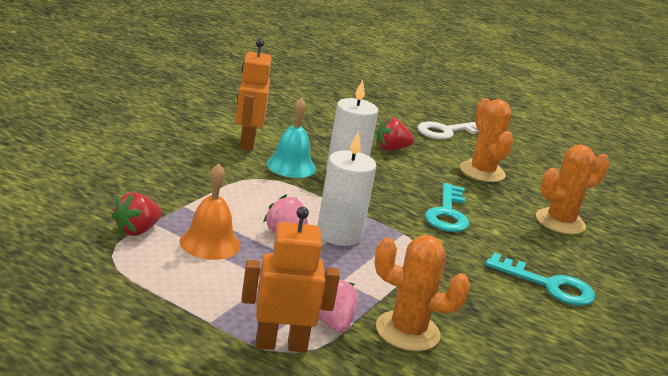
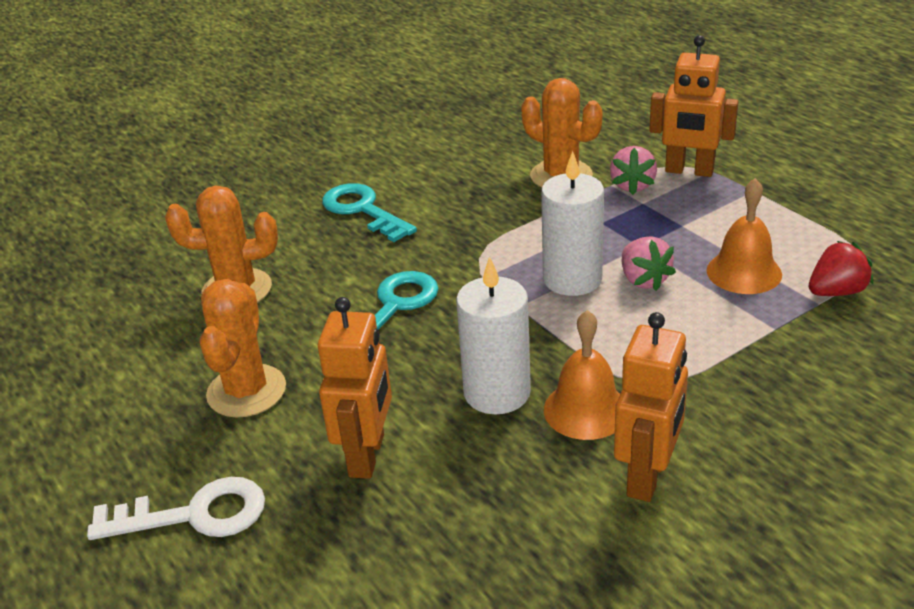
camera: 150 degrees left, 10 degrees up
turquoise bell [266,97,316,178] -> orange bell [544,310,620,440]
red strawberry [376,117,414,150] -> orange robot [318,297,392,479]

